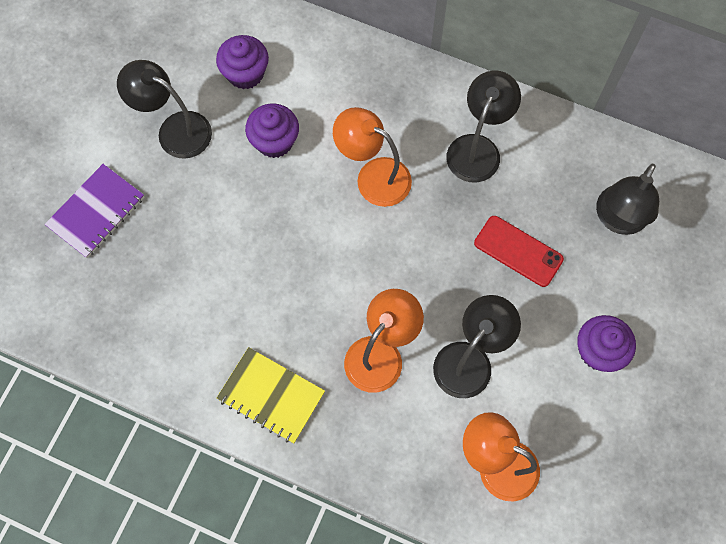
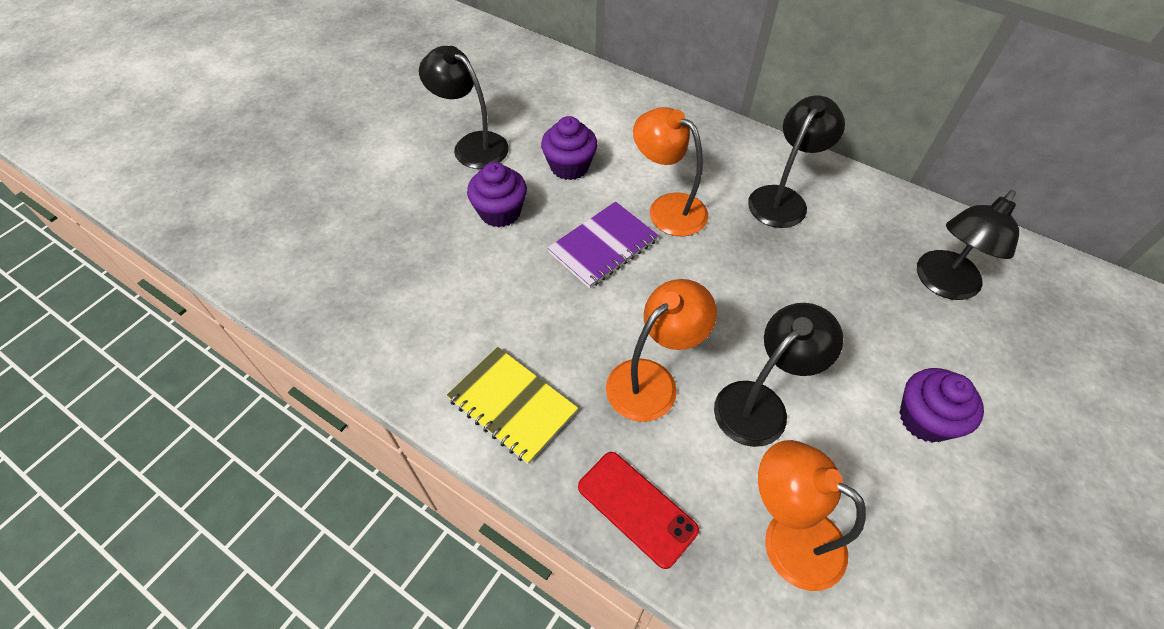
camera: 10 degrees right, 15 degrees down
purple notebook [45,164,144,258] -> purple notebook moved to [547,202,659,288]
purple cupcake [216,35,269,89] -> purple cupcake moved to [467,162,527,227]
red phone [474,216,564,287] -> red phone moved to [578,452,699,569]

